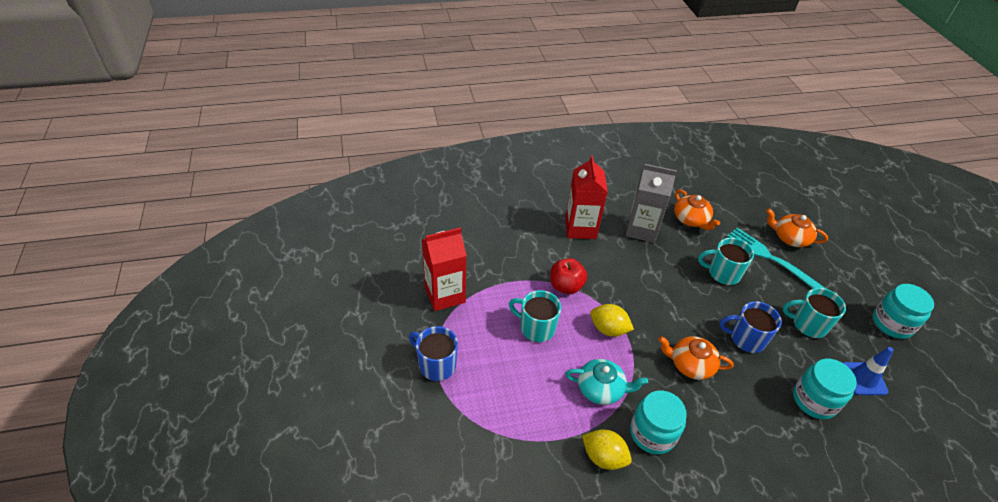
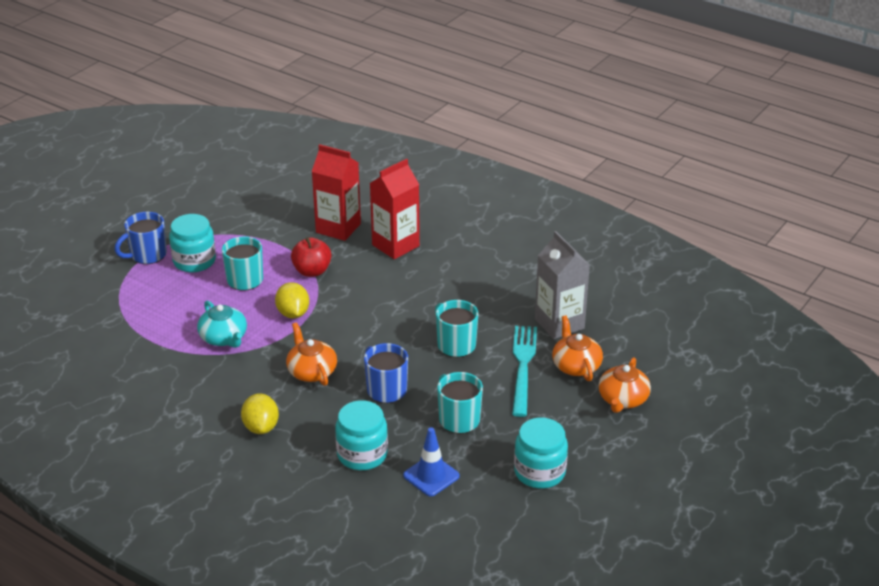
camera: 50 degrees right, 10 degrees down
blue mug [409,326,458,381] -> blue mug turned 120 degrees counterclockwise [115,212,167,264]
red carton [422,227,467,311] -> red carton moved to [312,144,361,241]
yellow lemon [582,429,632,470] -> yellow lemon moved to [241,393,279,434]
grey carton [626,164,677,243] -> grey carton moved to [535,231,590,339]
turquoise jar [630,390,687,454] -> turquoise jar moved to [169,214,216,272]
orange teapot [674,189,720,230] -> orange teapot moved to [598,357,651,413]

